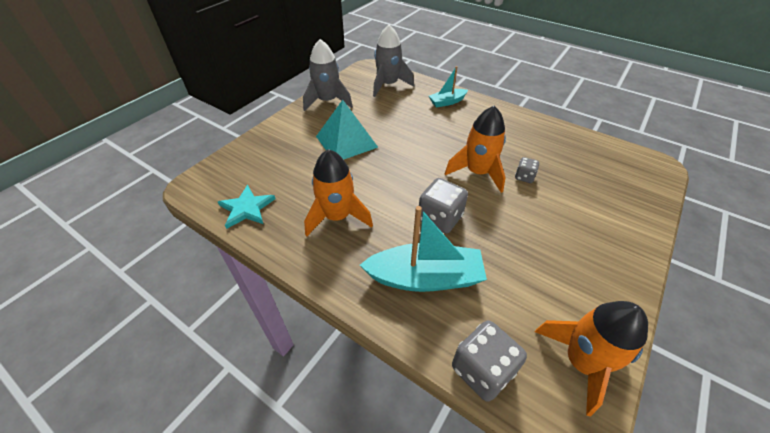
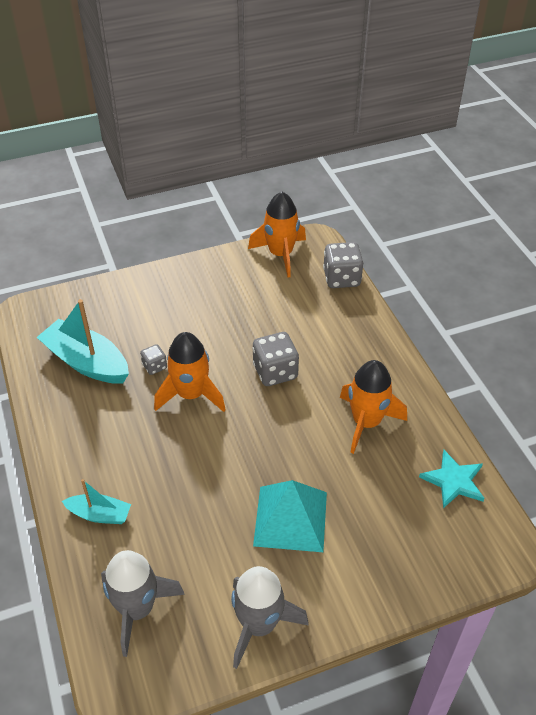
camera: 145 degrees left, 0 degrees up
turquoise boat [360,206,487,292] -> turquoise boat moved to [37,299,129,384]

